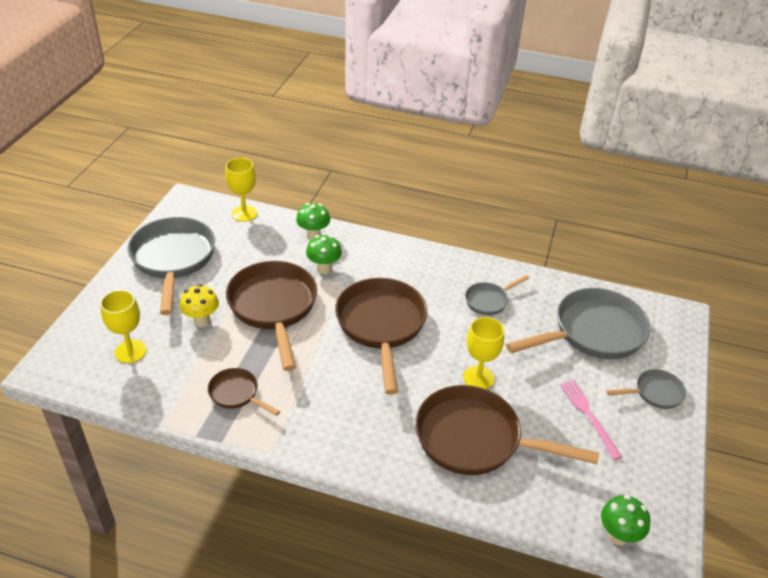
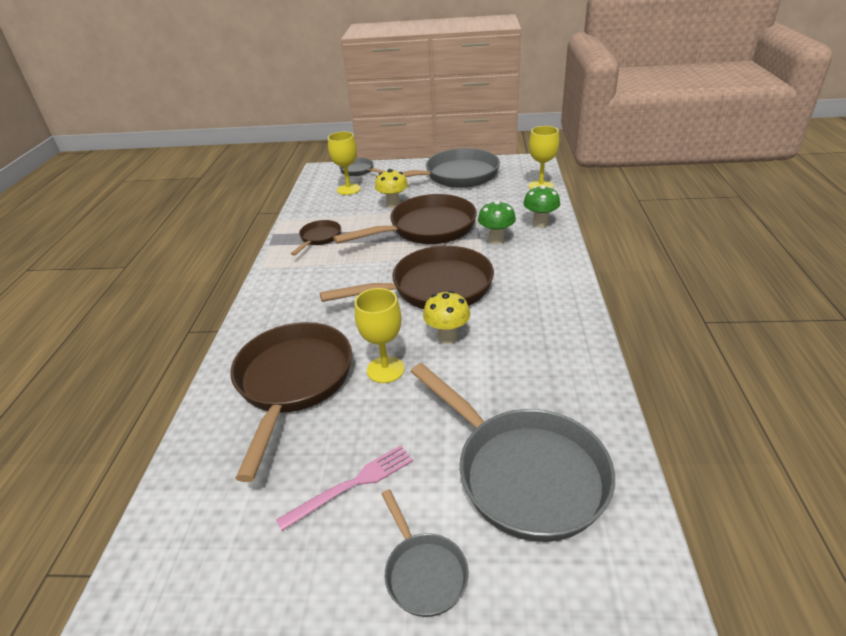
camera: 80 degrees right, 5 degrees down
grey pan [465,275,529,315] -> grey pan moved to [339,158,385,176]
green mushroom [601,495,650,546] -> none
none -> yellow mushroom [423,291,470,344]

